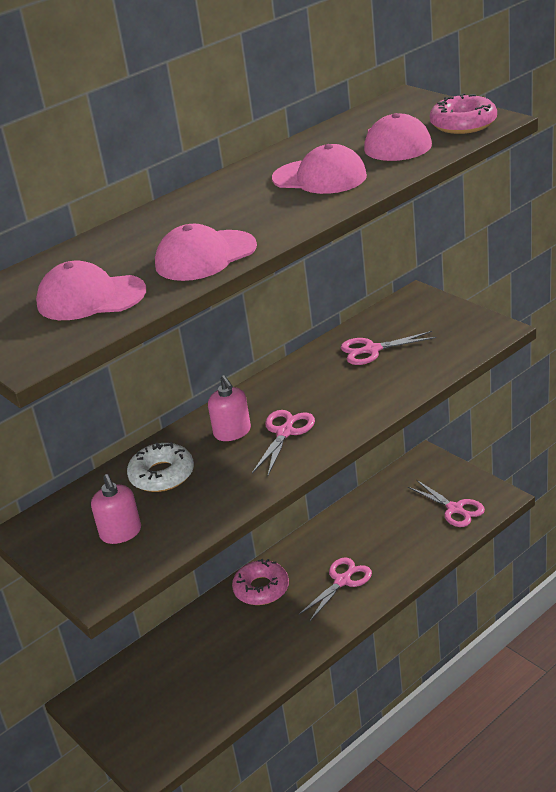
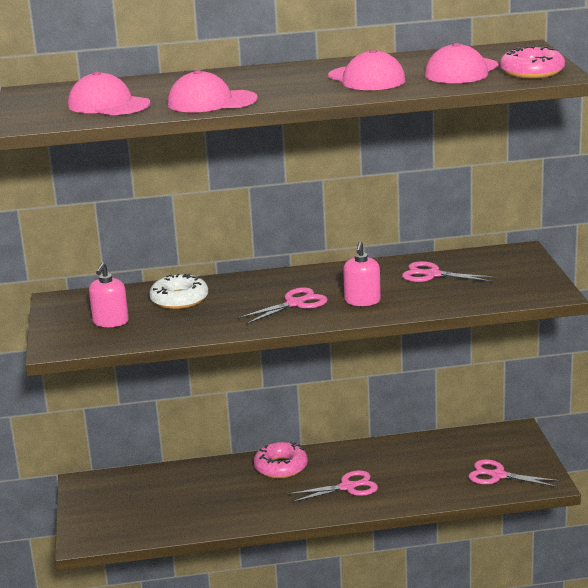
camera: 30 degrees right, 10 degrees down
pink soap dispenser [208,375,251,441] -> pink soap dispenser moved to [343,241,381,306]
pink scissors [408,480,485,527] -> pink scissors turned 120 degrees clockwise [469,459,560,487]

